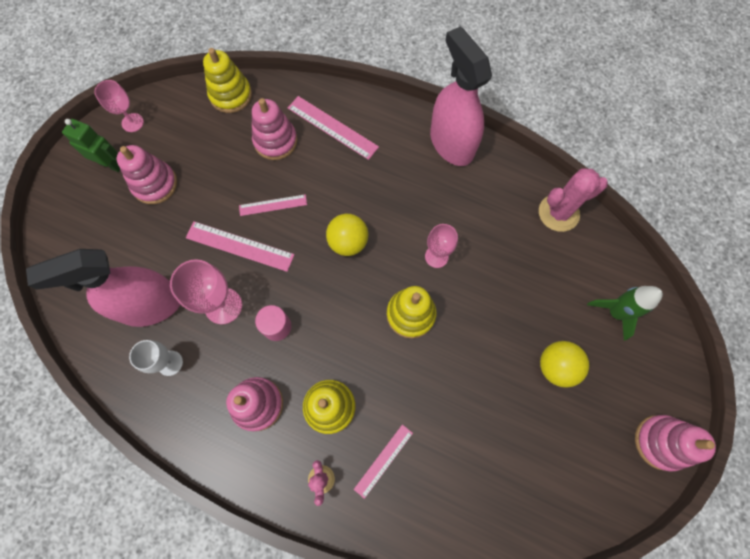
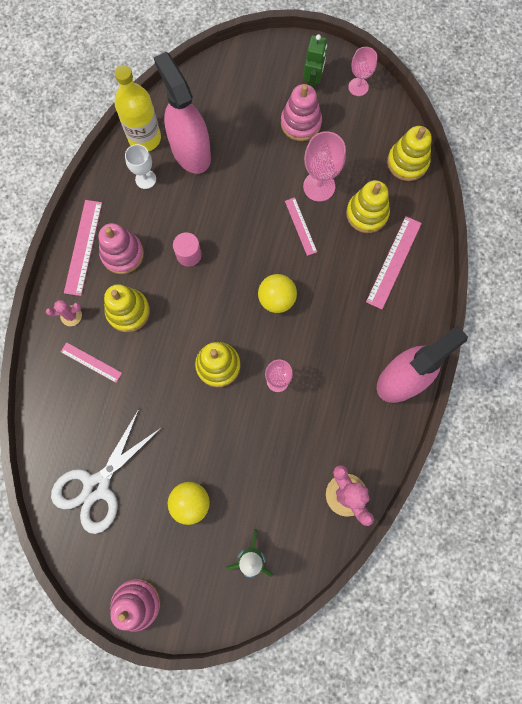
camera: 80 degrees right, 5 degrees up
pink goblet [170,259,242,325] -> pink goblet moved to [303,131,346,202]
pink ruler [186,221,295,272] -> pink ruler moved to [64,200,102,296]
pink stacking toy [252,98,297,160] -> yellow stacking toy [346,180,390,233]
none -> white scissors [51,409,162,534]
none -> yellow bottle [114,65,161,151]

